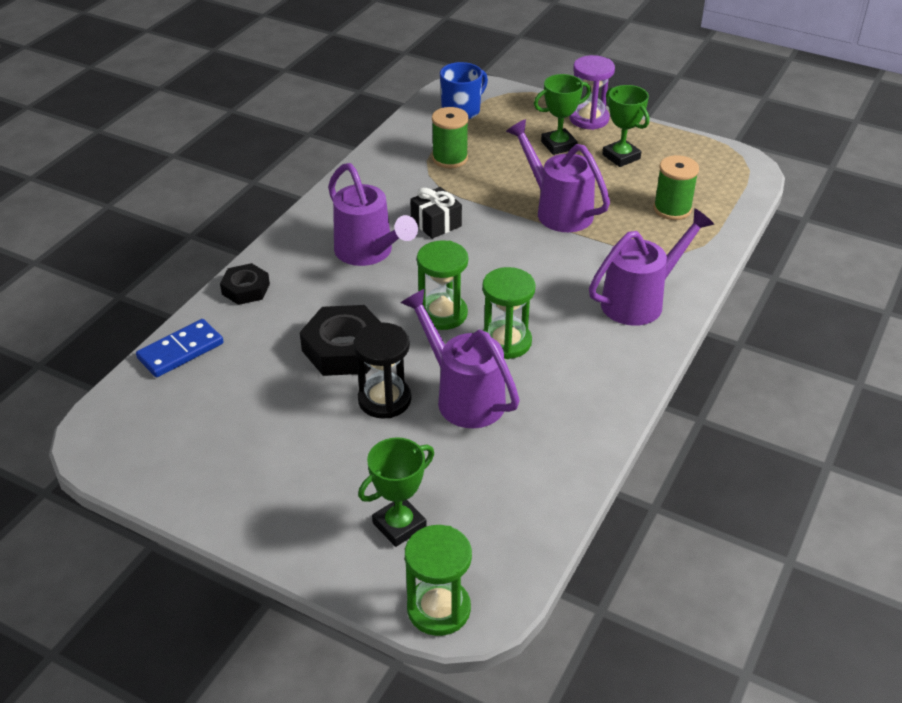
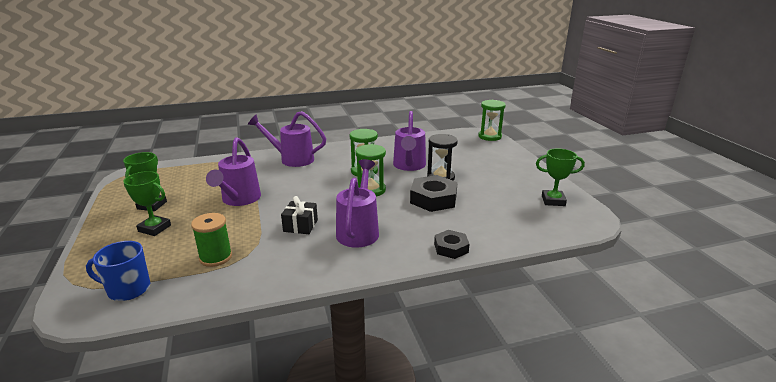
camera: 135 degrees left, 15 degrees down
blue domino [136,319,223,377] -> none
green trophy [358,437,434,547] -> green trophy moved to [536,148,585,206]
purple hourglass [569,55,615,130] -> none
green spool [653,155,699,220] -> none

